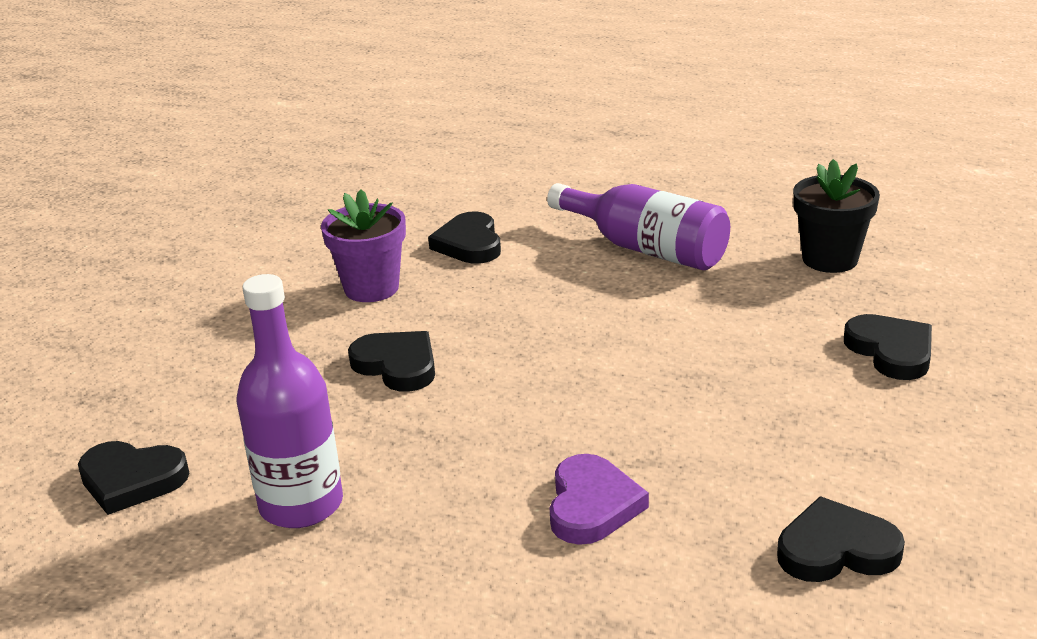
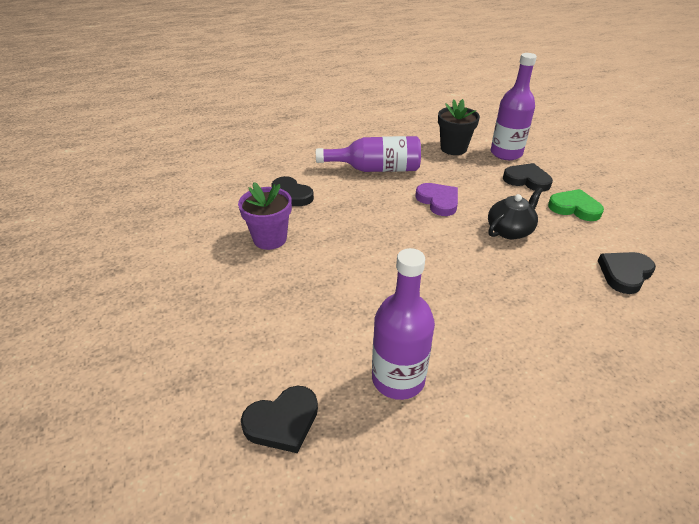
camera: 40 degrees left, 10 degrees up
black heart [348,331,435,392] -> none
purple heart [550,454,649,545] -> purple heart moved to [415,183,458,216]
none -> black teapot [488,187,543,239]
none -> purple bottle [491,53,537,160]
none -> green heart [548,189,604,221]

